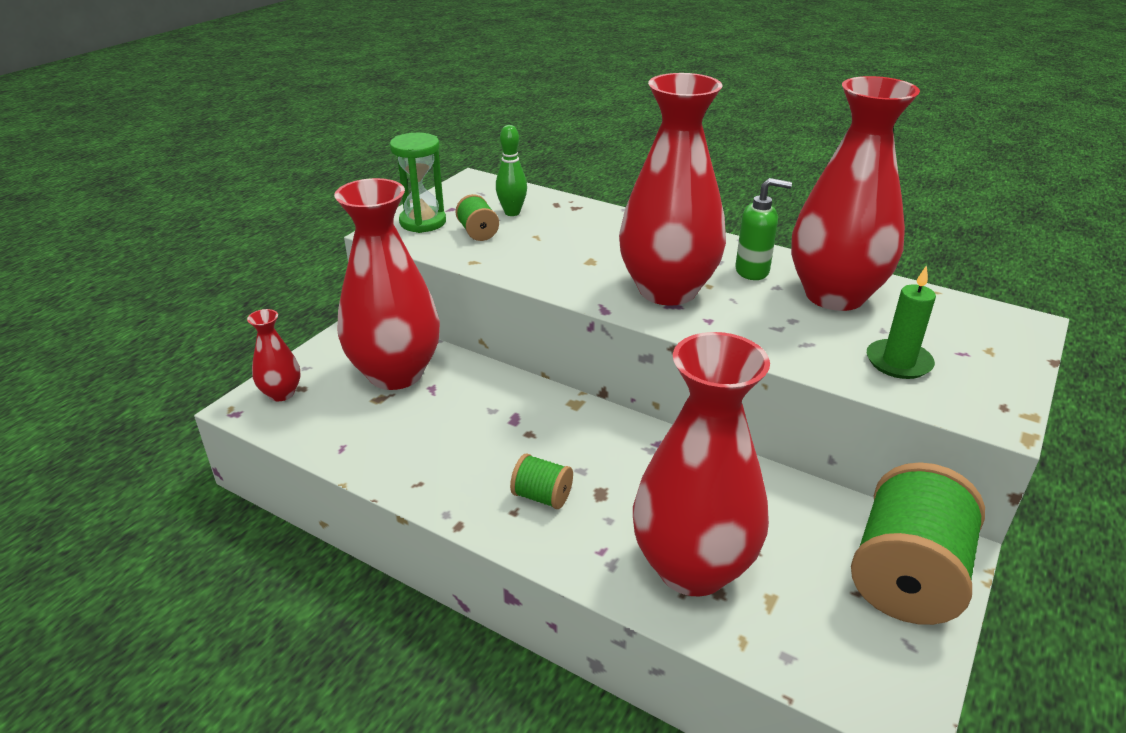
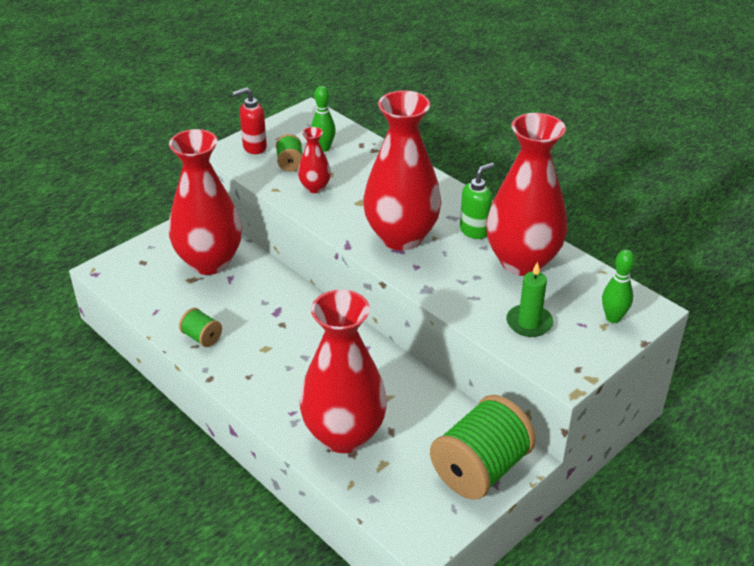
camera: 15 degrees right, 5 degrees up
red vase [247,309,301,401] -> red vase moved to [298,127,331,193]
green hourglass [390,133,446,233] -> red soap dispenser [232,87,267,154]
green spool [510,453,573,509] -> green spool moved to [179,308,222,347]
green soap dispenser [735,178,792,280] -> green soap dispenser turned 60 degrees counterclockwise [460,163,494,239]
none -> green bowling pin [602,249,635,323]

